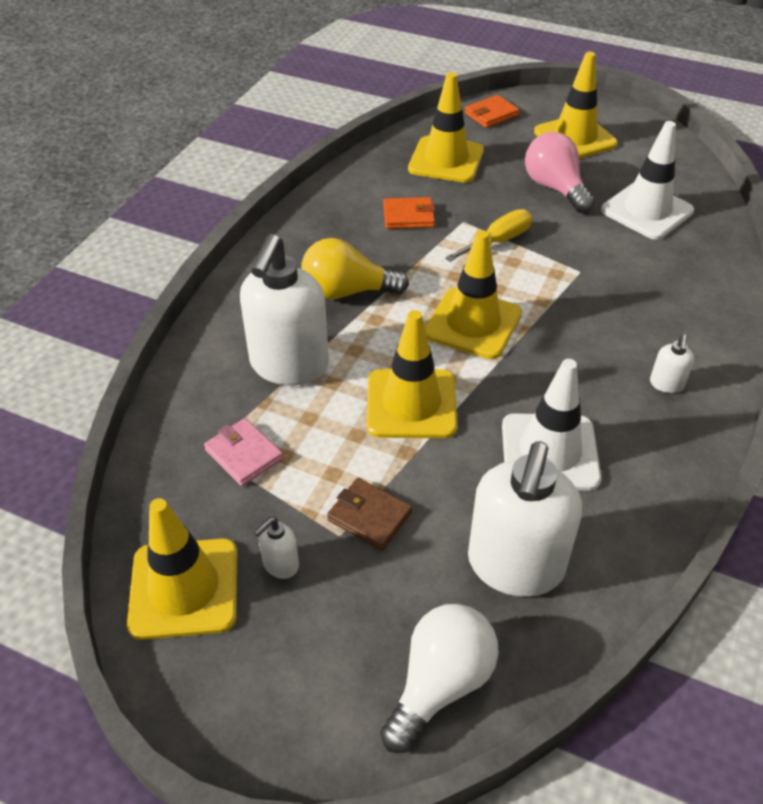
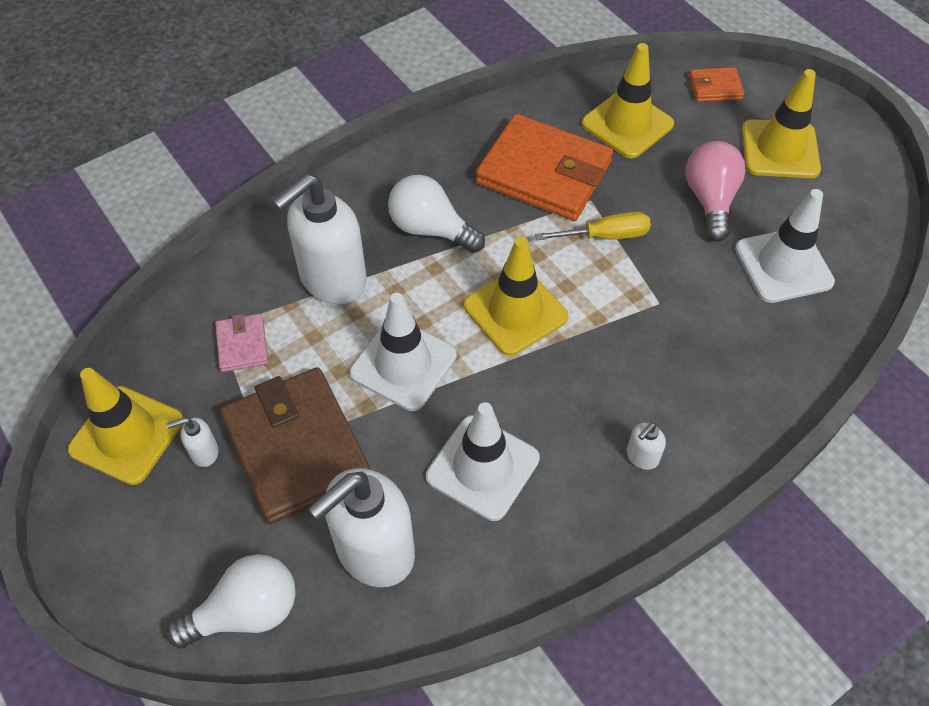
camera: 30 degrees right, 10 degrees up
yellow light bulb [301,238,409,299] -> white light bulb [388,175,485,253]
brown wallet [327,478,412,550] -> brown wallet [220,367,371,524], size x2.19
yellow traffic cone [367,310,457,438] -> white traffic cone [350,293,457,411]
orange wallet [383,197,435,229] -> orange wallet [476,114,613,221], size x2.19

